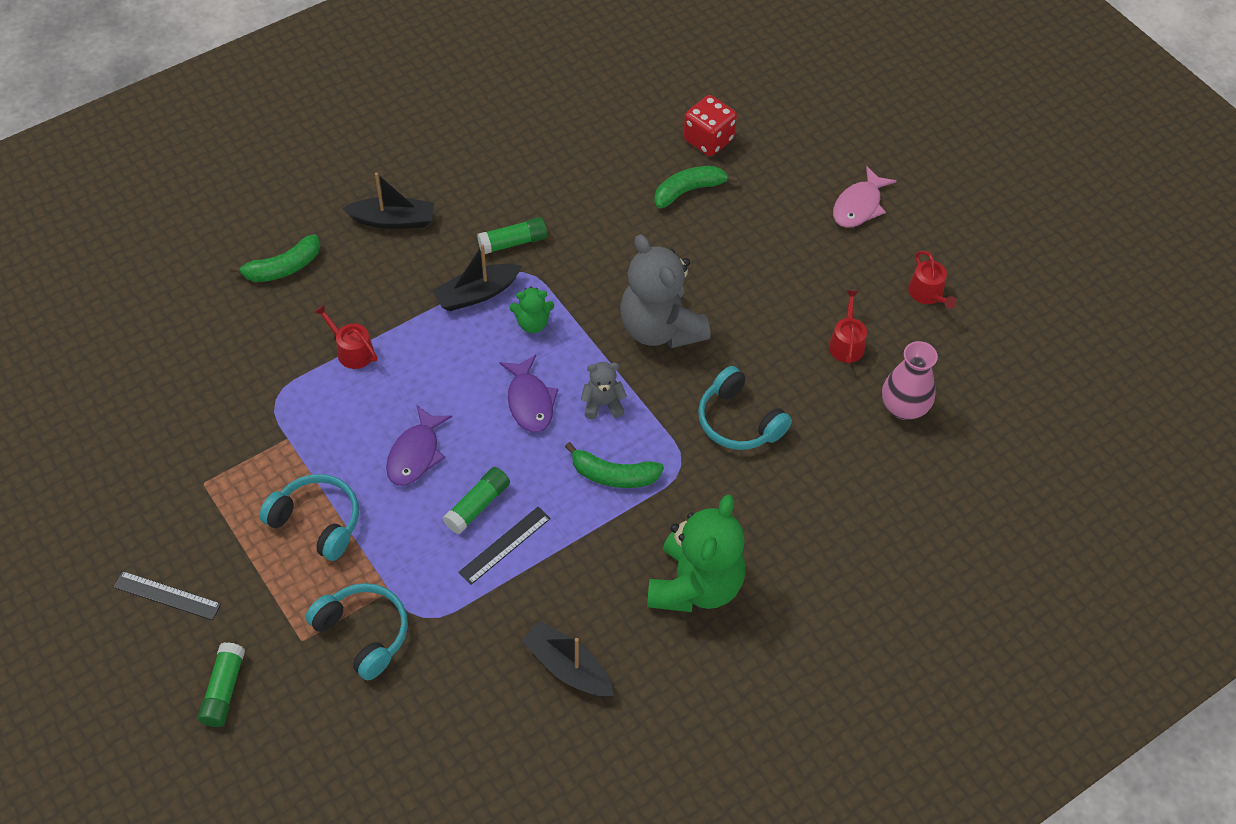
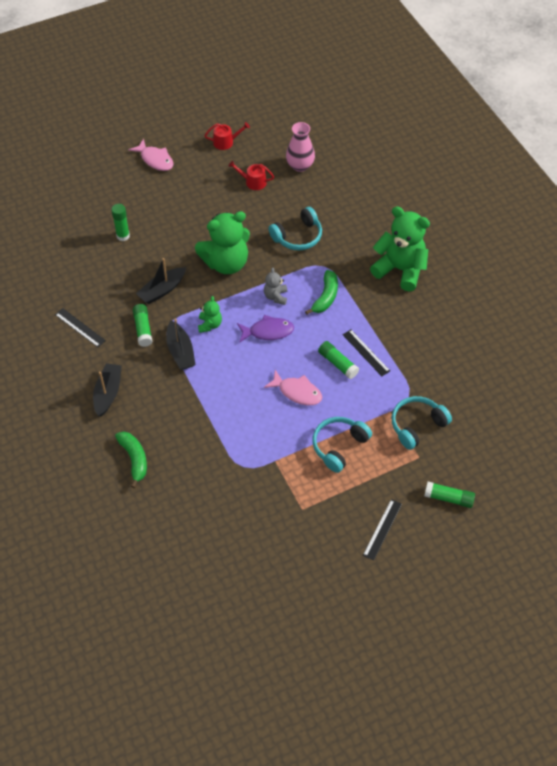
camera: 80 degrees left, 0 degrees up
red watering can [314,305,377,369] -> none
purple fish [386,405,452,486] -> pink fish [264,370,322,405]
black boat [522,621,614,697] -> black boat moved to [136,258,186,304]
grey teddy bear [620,234,711,348] -> green teddy bear [195,211,250,274]
green banana [654,166,738,209] -> green glue stick [111,204,130,241]
red dice [683,95,737,156] -> none
none -> black ruler [55,308,106,347]

